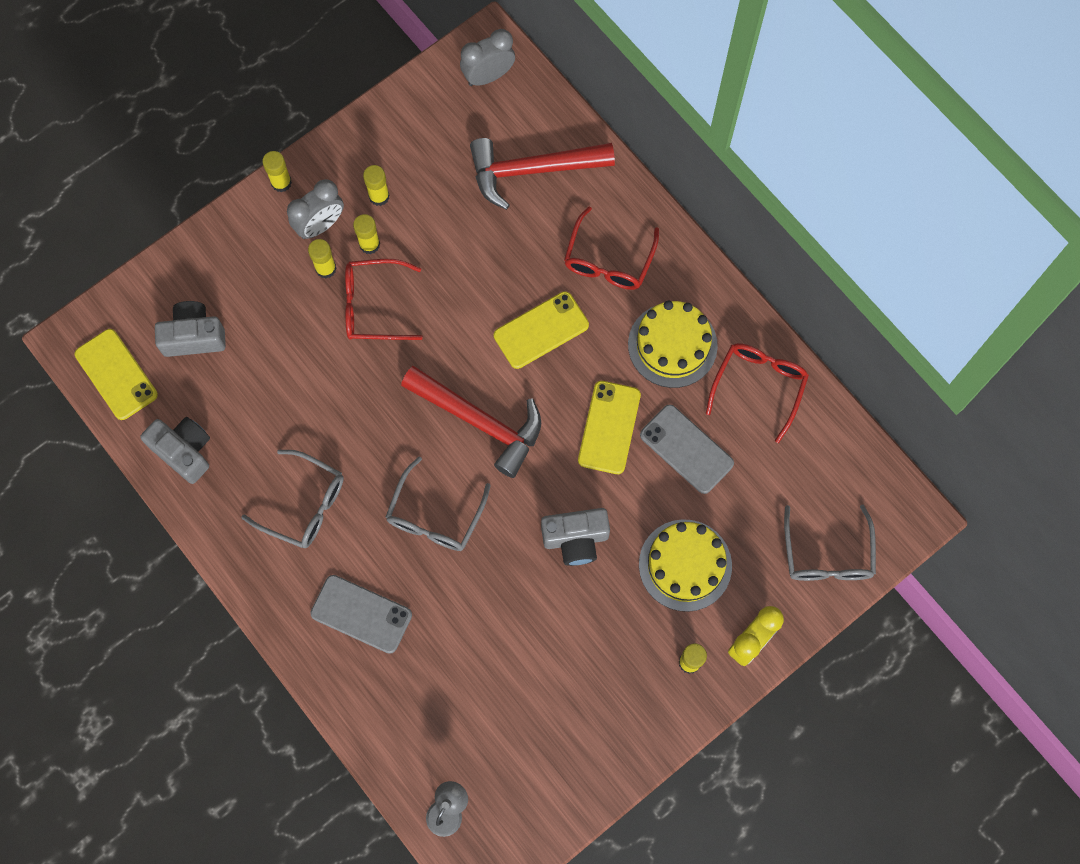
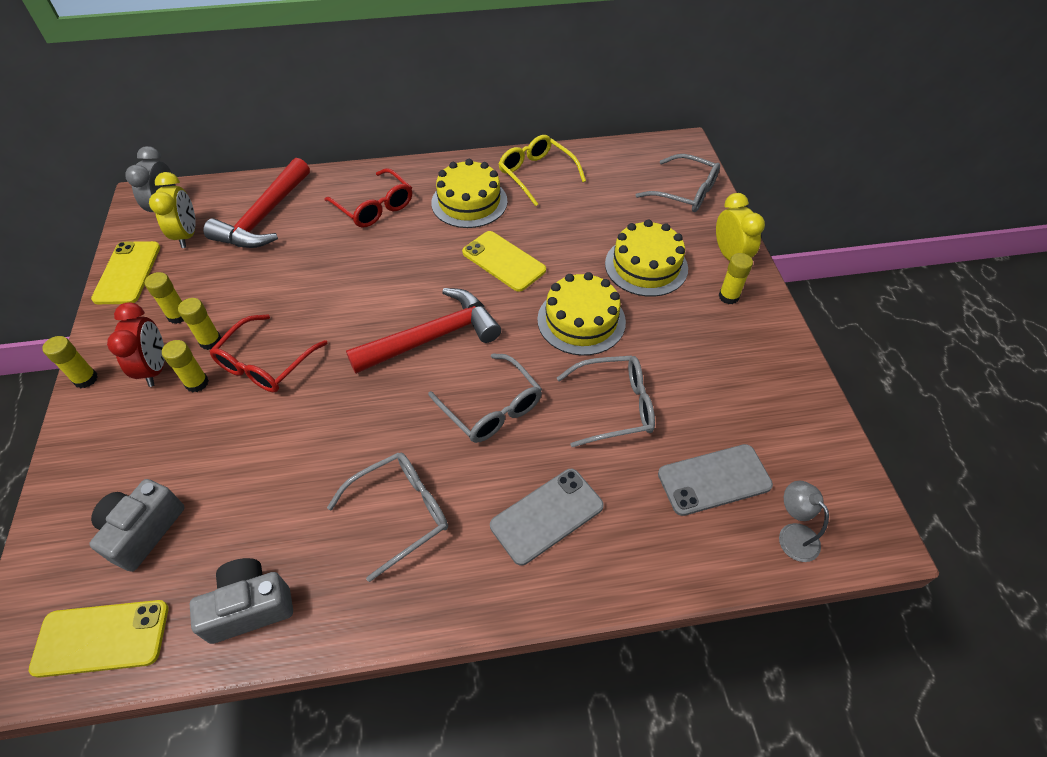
camera: 60 degrees left, 20 degrees down
grey clock [287,179,344,239] -> red clock [107,302,165,387]
yellow phone [494,291,589,369] -> yellow phone moved to [91,241,160,304]
grey camera [541,508,610,566] -> yellow cake [537,272,626,356]
grey phone [640,404,734,494] -> grey phone moved to [658,444,773,516]
red glasses [706,343,809,443] -> yellow glasses [499,135,586,206]
none -> yellow clock [149,172,195,248]
none -> grey glasses [557,355,655,447]

